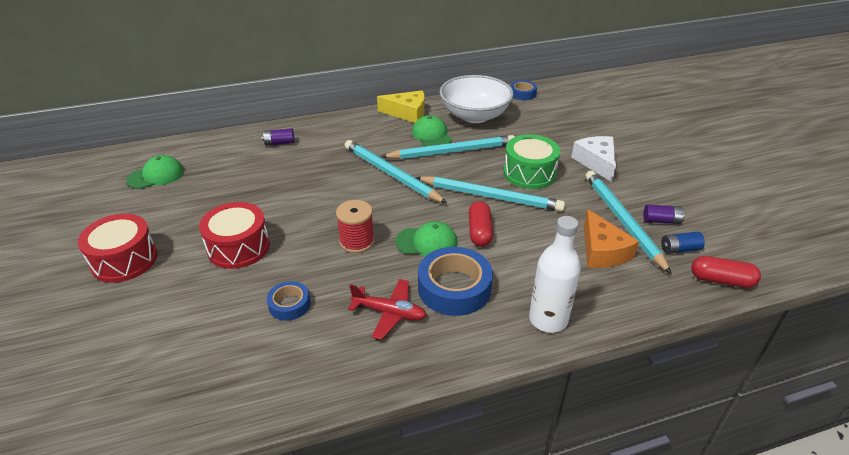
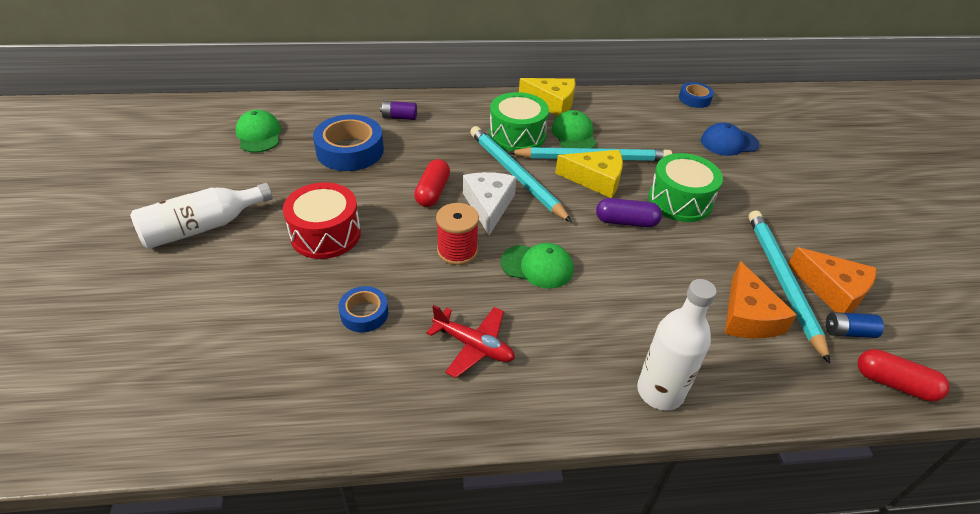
camera: 10 degrees right, 5 degrees up
red drum [78,214,158,283] -> white bottle [130,183,273,249]
green cap [126,155,184,189] -> green cap turned 90 degrees counterclockwise [235,110,281,153]
turquoise pencil [415,176,565,212] -> purple capsule [596,198,662,227]
blue tape [418,247,493,316] -> blue tape moved to [313,115,384,171]
white bowl [440,75,514,123] -> none
red capsule [468,201,493,247] -> red capsule moved to [414,159,450,207]
white cheese [571,136,616,182] -> white cheese moved to [463,172,516,235]
purple battery [643,204,684,224] -> orange cheese [788,247,877,313]
none -> green drum [489,92,549,151]
none -> yellow cheese [555,150,623,198]
none -> blue cap [701,123,760,156]

